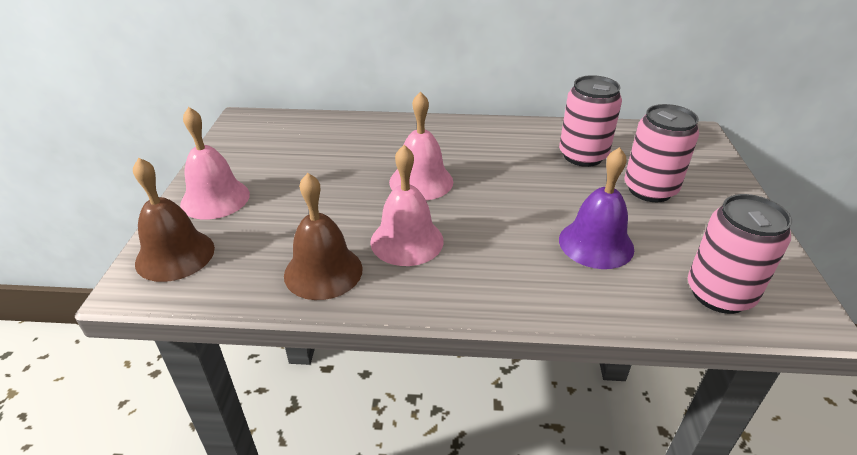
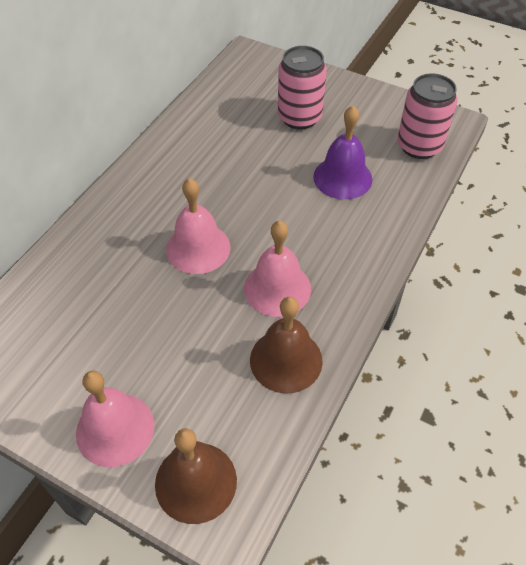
camera: 65 degrees left, 15 degrees up
pink can [559,75,622,167] -> none

